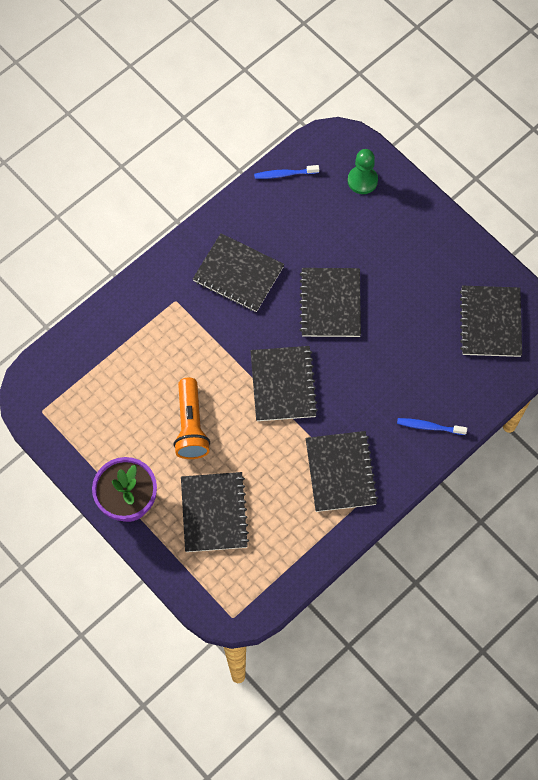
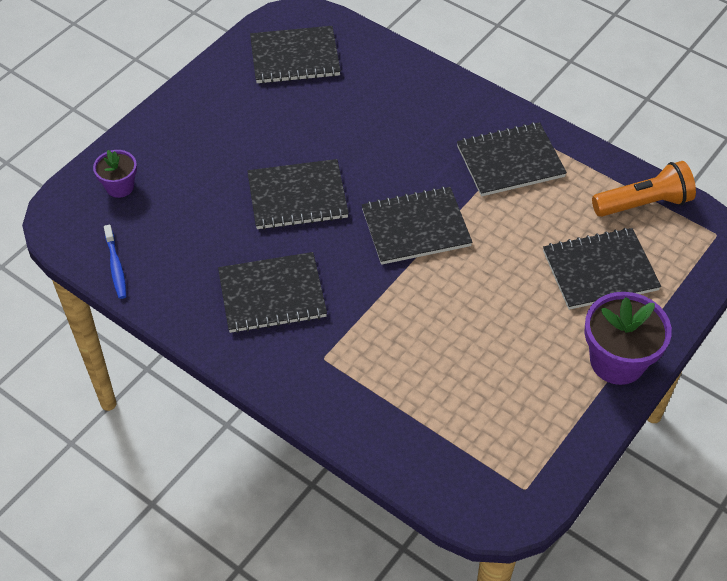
camera: 100 degrees left, 15 degrees down
orange flashlight [173,377,210,459] -> orange flashlight moved to [592,161,696,217]
black notebook [193,233,284,312] -> black notebook turned 60 degrees clockwise [218,252,327,333]
green pawn [348,149,378,194] -> purple flower pot [93,150,137,198]
blue toothbrush [397,418,467,435] -> none

